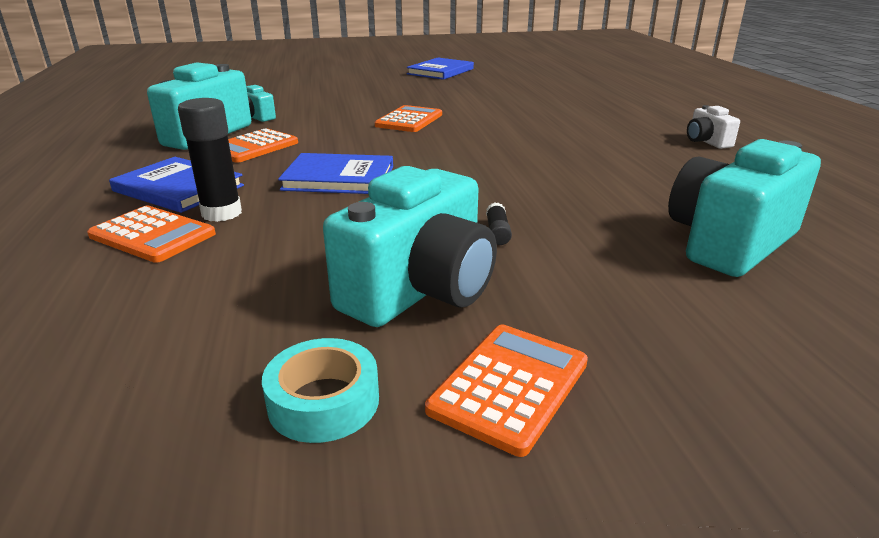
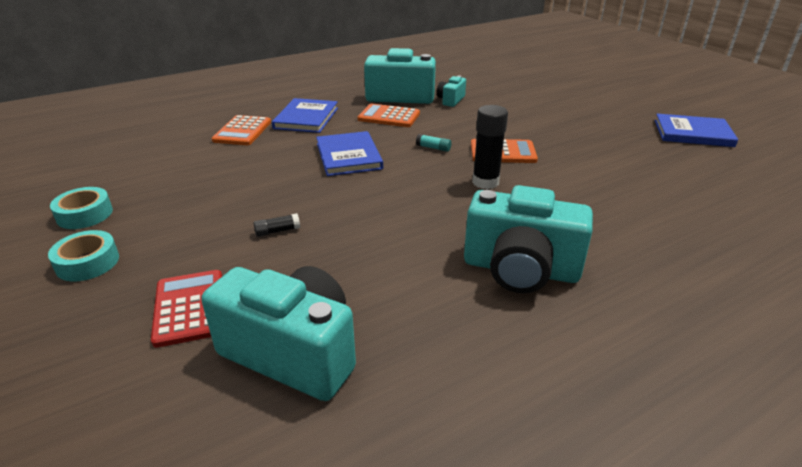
camera: 70 degrees right, 5 degrees up
black glue stick [178,98,242,222] -> black glue stick moved to [472,105,508,189]
turquoise camera [323,166,497,327] -> turquoise camera moved to [464,185,593,293]
orange calculator [425,325,588,457] -> turquoise tape [48,230,119,281]
white camera [687,105,740,149] -> none
none -> red calculator [151,270,222,348]
none -> turquoise glue stick [416,134,451,152]

